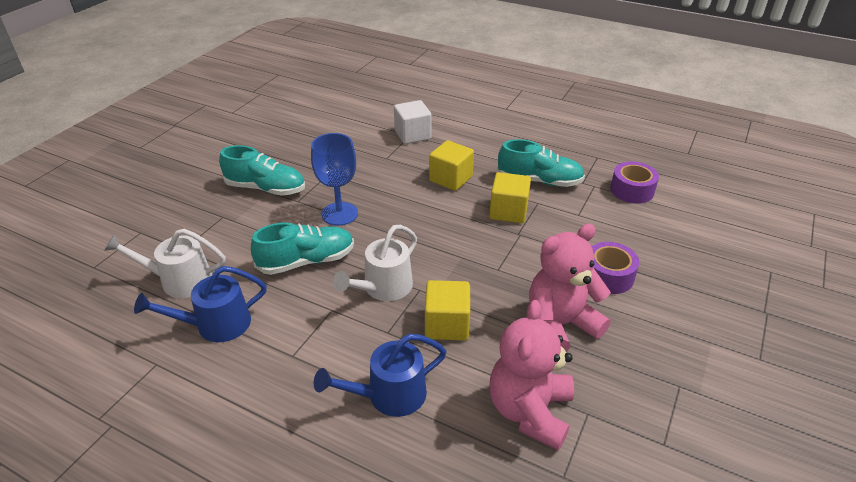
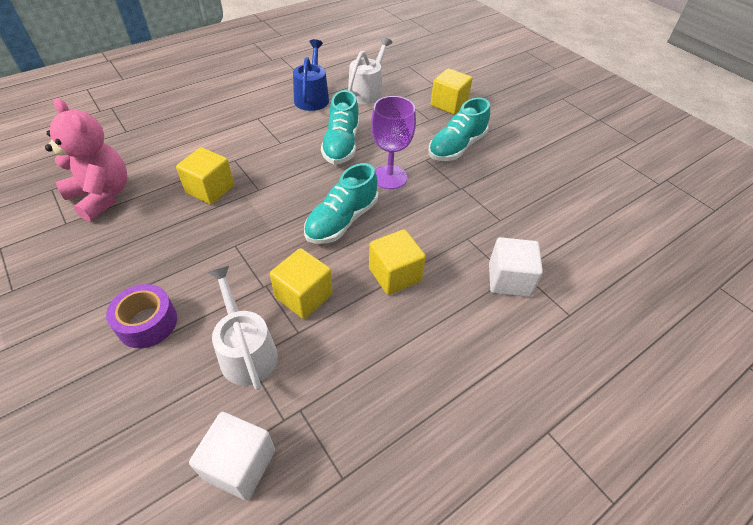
camera: 115 degrees right, 10 degrees up
blue goblet [311,133,358,226] -> purple goblet [371,96,416,189]
blue watering can [314,334,447,417] -> none
white watering can [333,225,417,301] -> white watering can moved to [207,266,278,390]
turquoise shoe [497,139,585,187] -> turquoise shoe moved to [304,163,378,244]
pink teddy bear [529,224,611,352] -> none
purple tape [610,161,659,204] -> white cube [189,412,275,500]
none -> yellow cube [431,68,473,115]

